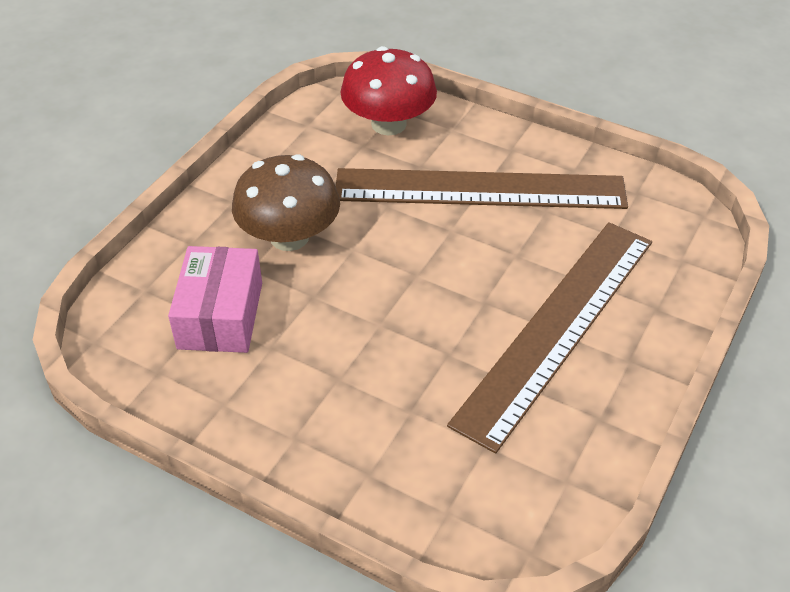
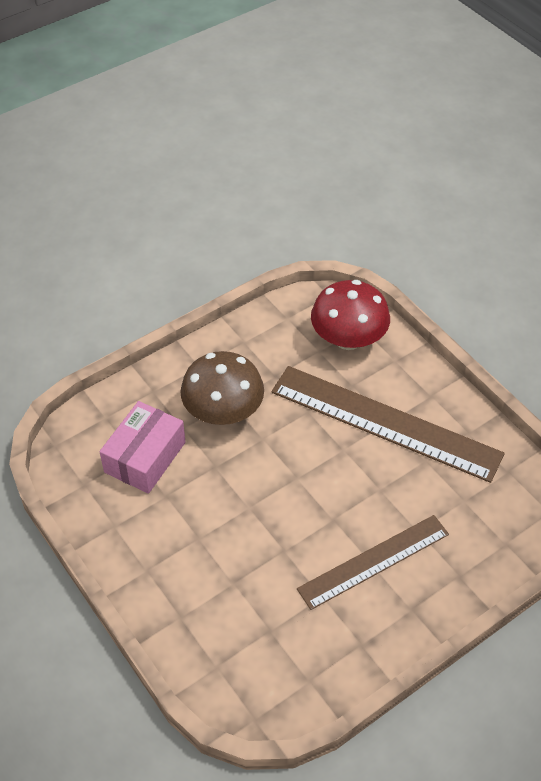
camera: 25 degrees right, 5 degrees up
brown ruler [447,222,652,454] -> brown ruler [297,515,449,610], size x0.64

